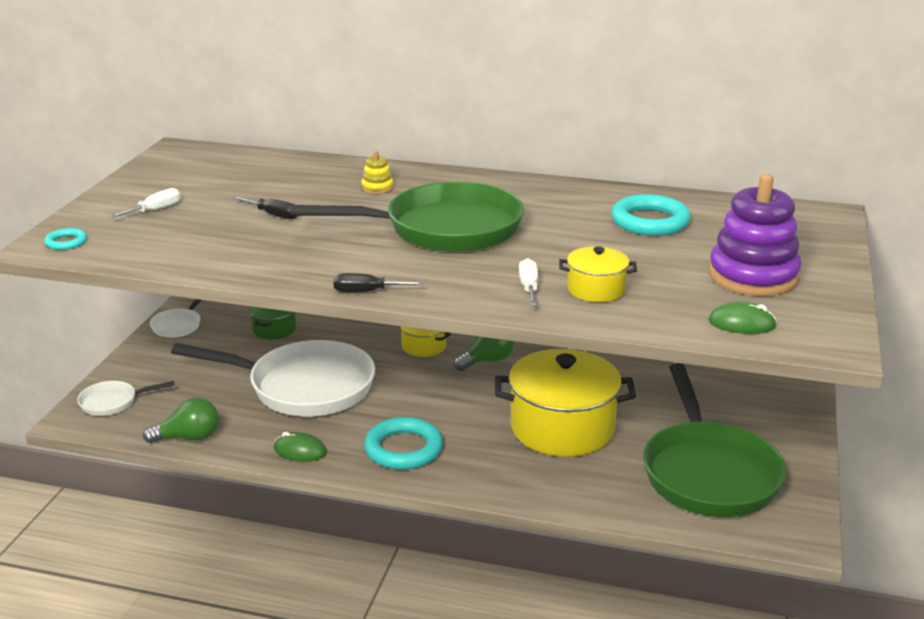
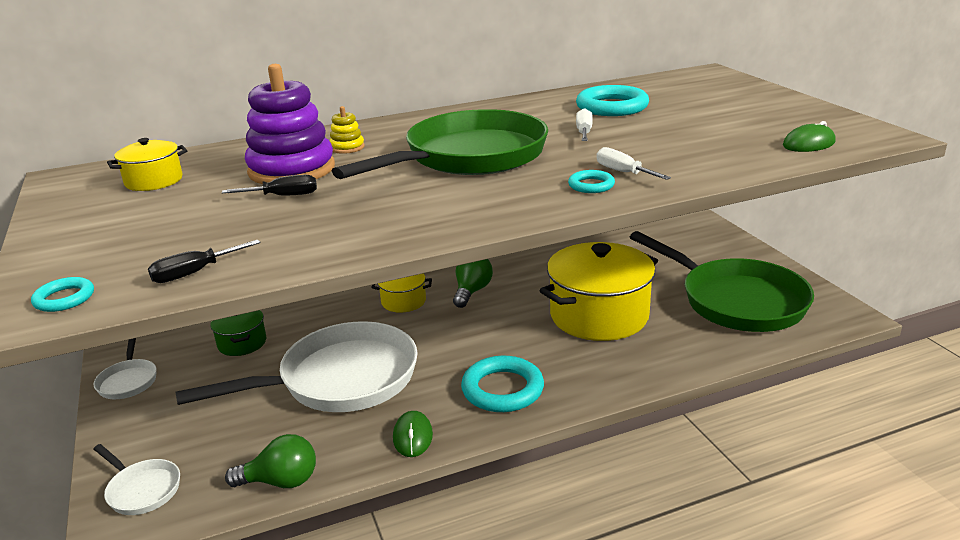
camera: 35 degrees left, 0 degrees up
white pan [77,381,175,416] -> white pan turned 90 degrees counterclockwise [94,444,180,515]
white screwdriver [109,188,181,218] -> white screwdriver moved to [576,108,593,141]
green light bulb [143,398,219,443] -> green light bulb turned 45 degrees clockwise [225,434,316,488]
green mouse [274,432,327,462] -> green mouse turned 75 degrees counterclockwise [393,411,433,457]
black screwdriver [333,273,424,292] -> black screwdriver moved to [148,240,261,283]
yellow pot [559,246,637,302] -> yellow pot moved to [107,138,187,191]
purple stacking toy [709,174,801,296] -> purple stacking toy moved to [245,64,335,184]
none -> turquoise ring [568,170,615,193]

